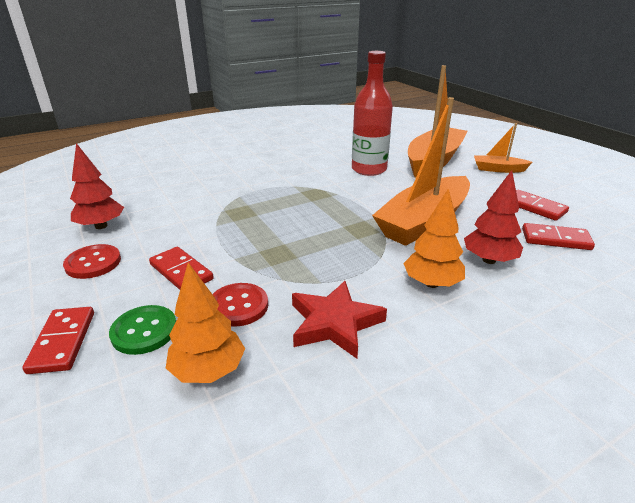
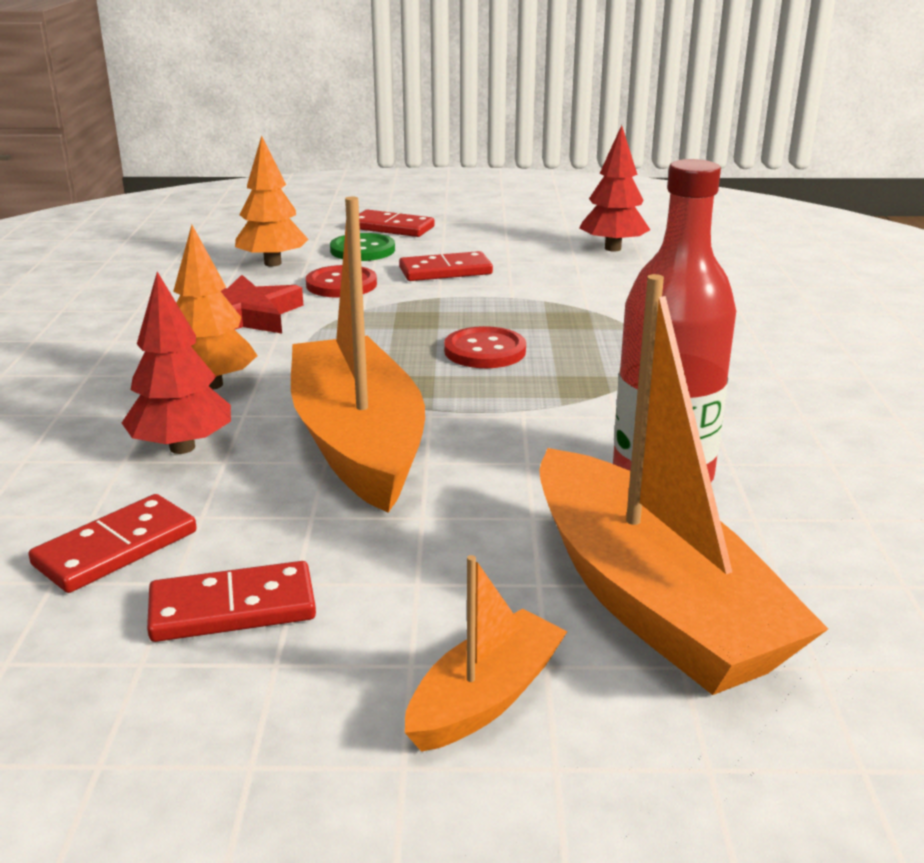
camera: 120 degrees right, 5 degrees down
red button [63,244,121,279] -> red button moved to [444,326,526,368]

